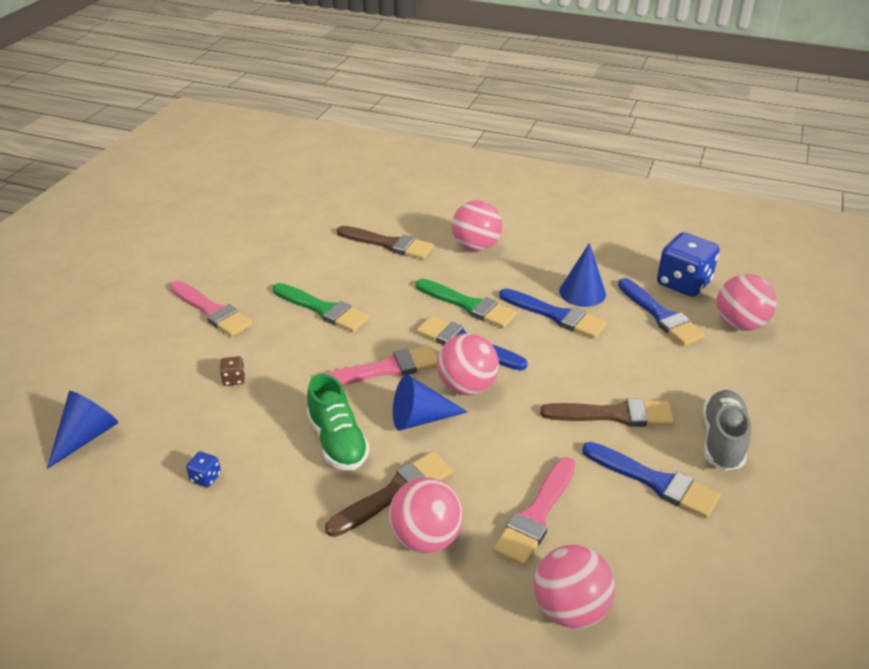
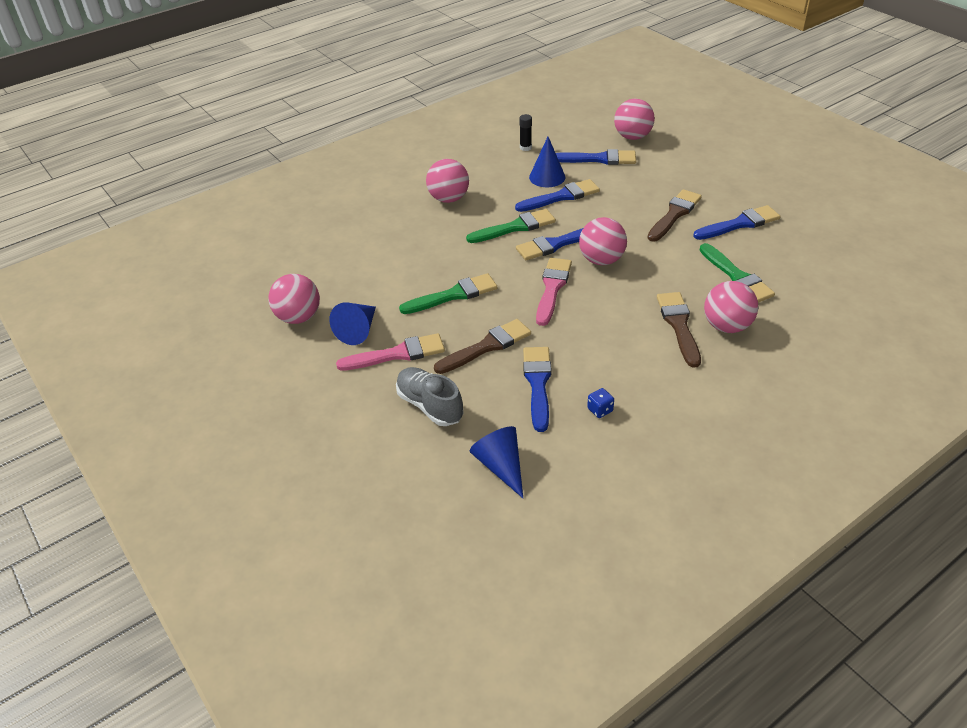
camera: 55 degrees left, 5 degrees up
brown dice [220,356,245,386] -> none
green shoe [307,374,370,470] -> none
brown brush [336,226,434,259] -> brown brush moved to [434,319,531,374]
blue cone [393,375,467,431] -> blue cone moved to [329,303,376,345]
pink brush [493,457,576,566] -> green brush [700,243,775,303]
pink ball [534,545,615,628] -> pink ball moved to [269,274,320,324]
blue dice [657,232,720,297] -> none
grey shoe [703,390,751,471] -> grey shoe moved to [396,367,464,426]
none -> black glue stick [519,114,532,151]
none -> blue brush [523,347,552,432]

